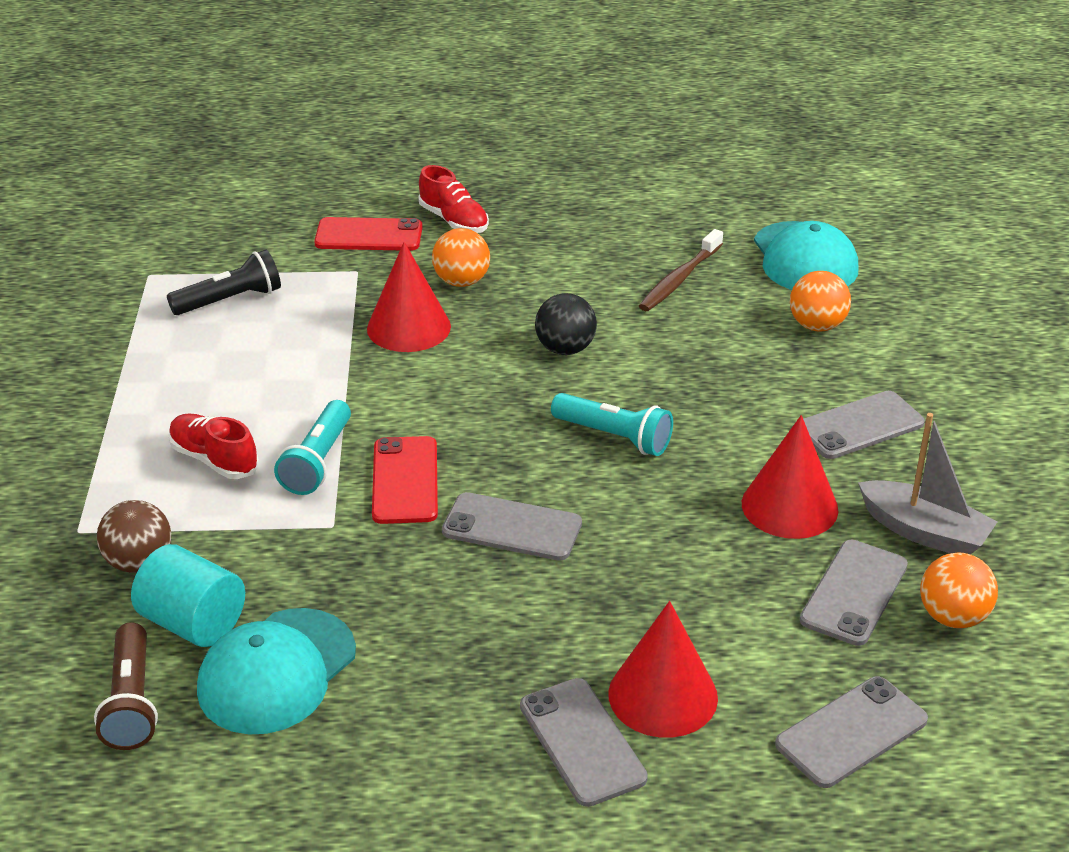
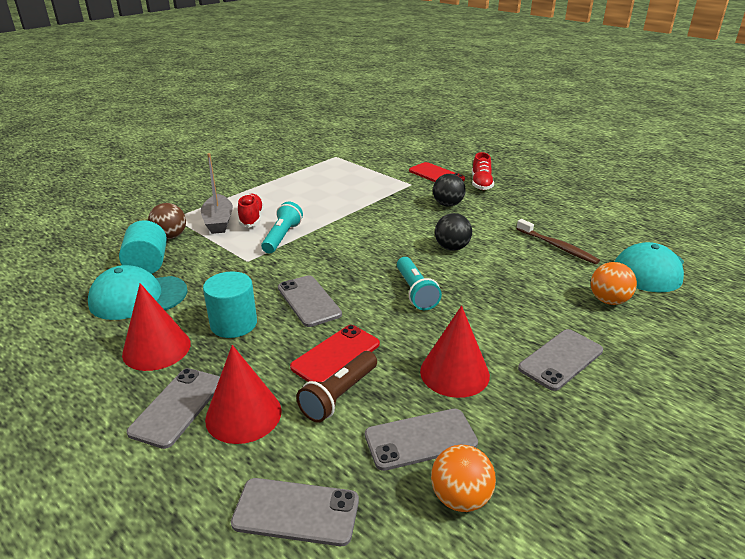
camera: 45 degrees right, 5 degrees down
brown flashlight [94,622,158,750] -> brown flashlight moved to [296,351,377,423]
black flashlight [167,250,281,315] -> none
turquoise flashlight [274,400,351,495] -> turquoise flashlight turned 135 degrees clockwise [261,202,303,254]
red cone [367,242,451,352] -> red cone moved to [122,283,191,371]
red phone [372,436,438,524] -> red phone moved to [290,325,380,382]
orange ball [432,228,490,287] -> black ball [433,174,466,207]
brown toothbrush [639,229,723,311] -> brown toothbrush turned 120 degrees counterclockwise [516,219,600,264]
grey phone [803,391,925,459] -> grey phone turned 60 degrees counterclockwise [518,329,603,391]
grey boat [858,413,997,554] -> grey boat moved to [201,153,233,234]
none -> turquoise cylinder [203,271,257,338]

